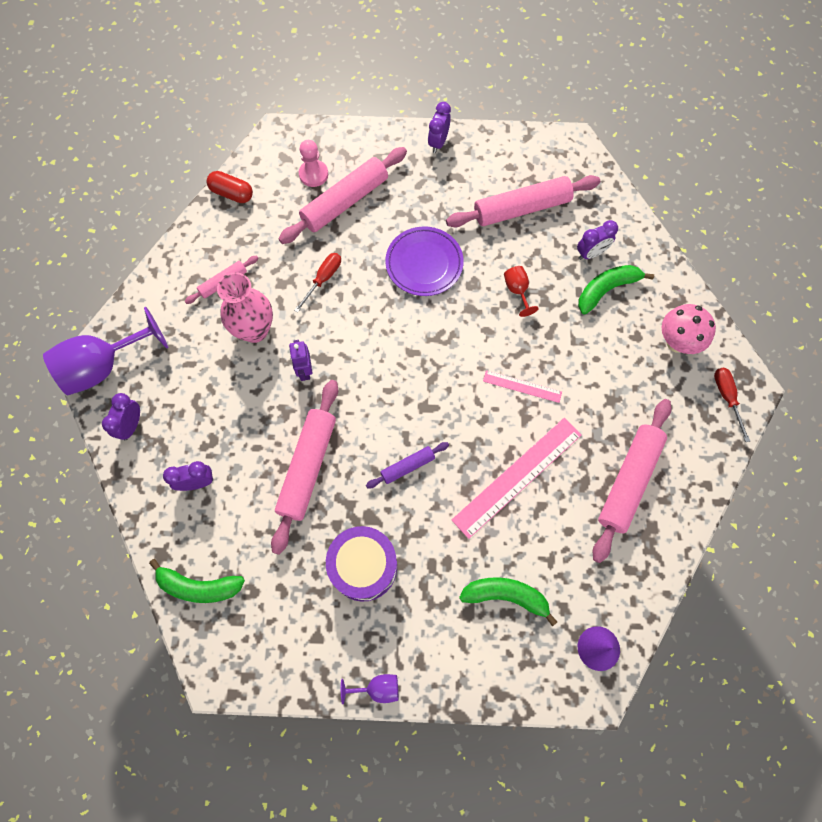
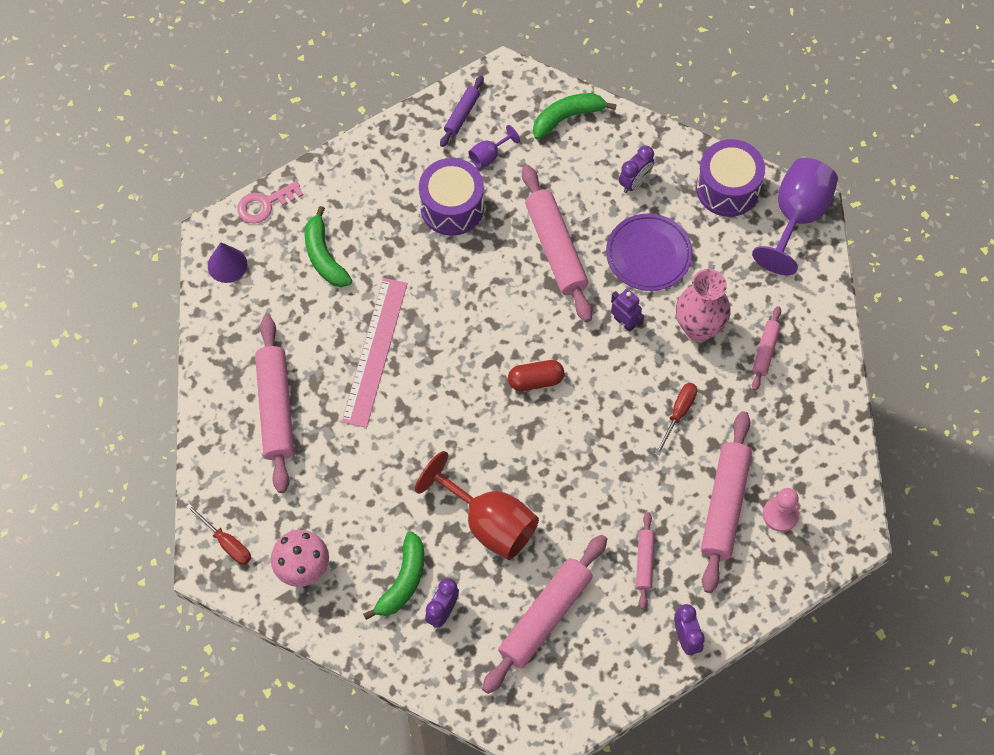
camera: 145 degrees right, 5 degrees down
purple clock [102,393,140,440] -> purple drum [696,139,765,217]
red capsule [206,171,253,203] -> red capsule moved to [508,360,564,391]
red screwdriver [294,253,341,313] -> red screwdriver turned 150 degrees counterclockwise [655,383,697,456]
purple goblet [341,674,398,704] -> purple goblet moved to [468,125,520,169]
purple rolling pin [366,442,449,488] -> purple rolling pin moved to [440,76,484,147]
purple plate [385,226,464,296] -> purple plate moved to [606,213,692,291]
green banana [459,577,557,626] -> green banana turned 90 degrees clockwise [305,206,352,287]
pink ruler [483,370,562,403] -> none
red goblet [504,266,539,317] -> red goblet [415,451,539,560], size x2.18
none -> pink key [237,181,304,224]
none -> pink rolling pin [636,512,655,609]

